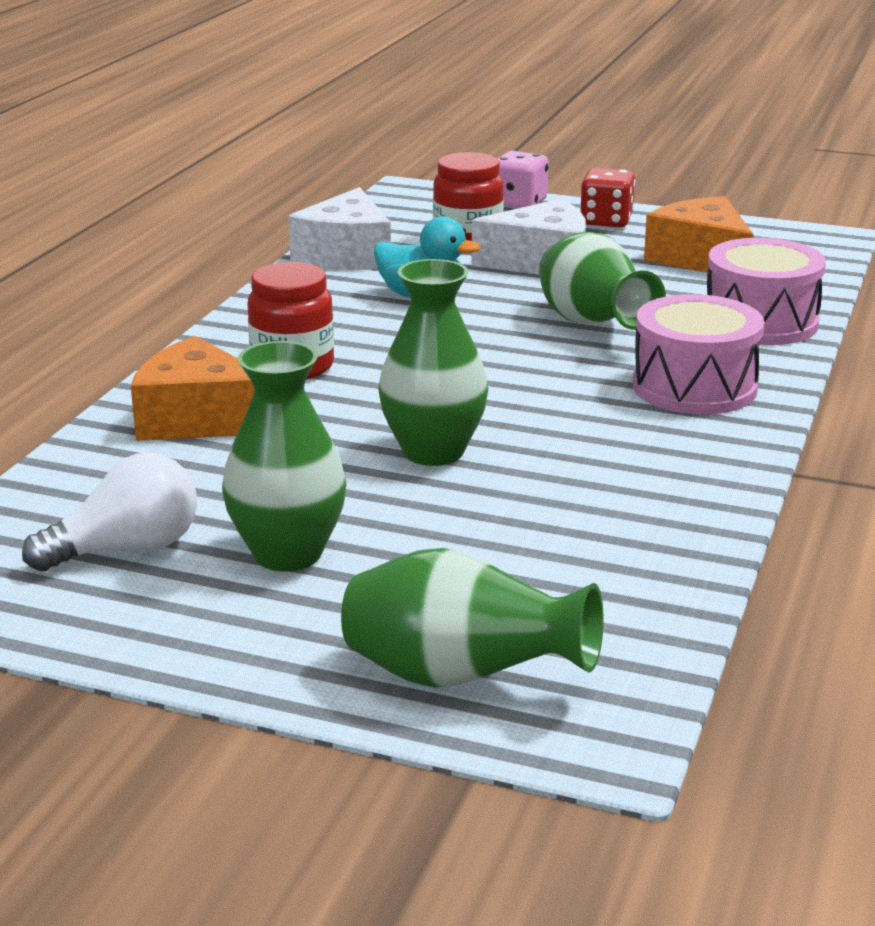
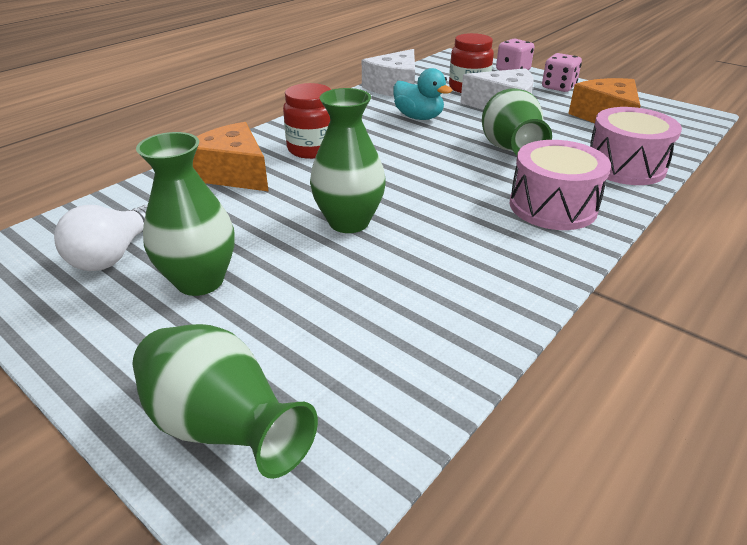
camera: 20 degrees right, 10 degrees up
white light bulb [22,452,197,572] -> white light bulb turned 120 degrees clockwise [54,205,148,271]
red dice [580,168,635,227] -> pink dice [542,53,582,92]

